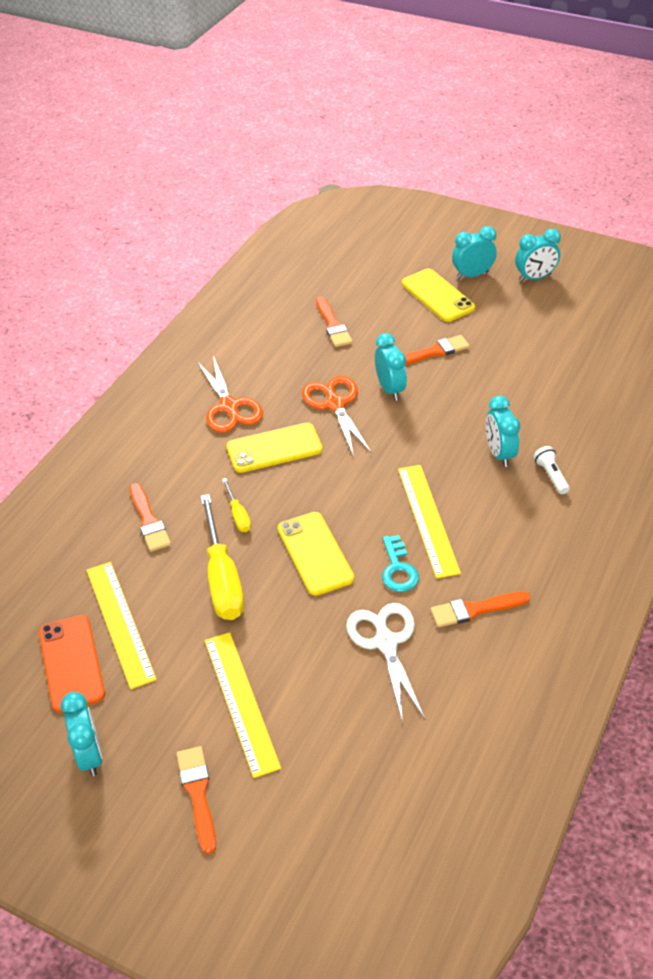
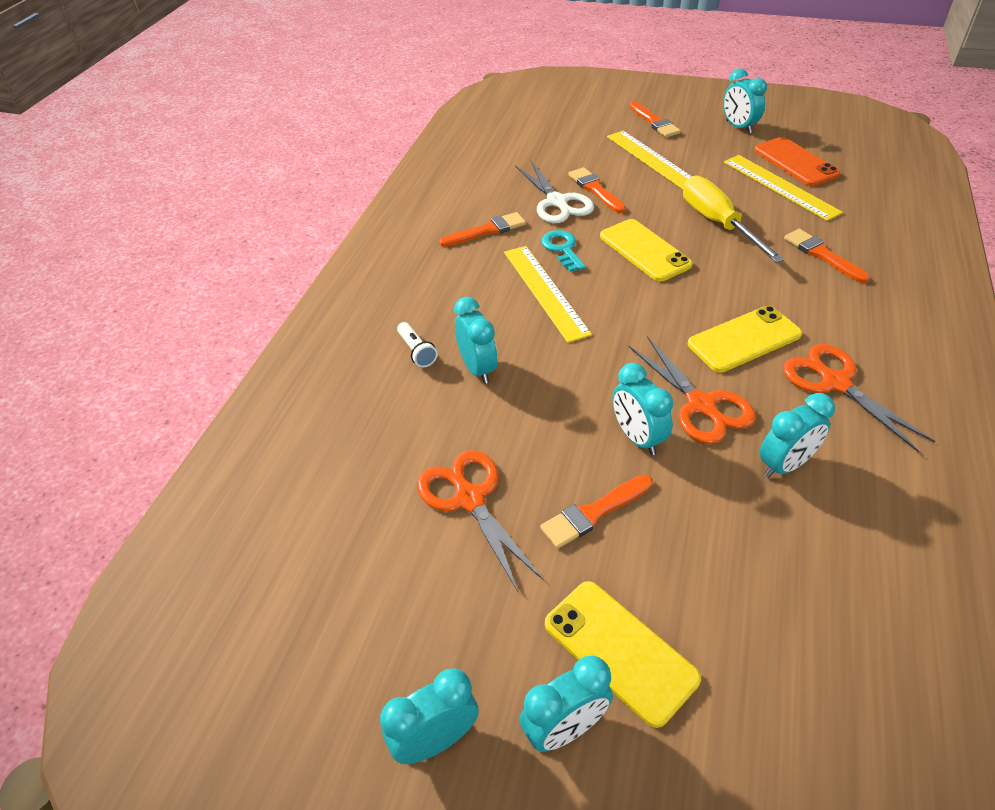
camera: 170 degrees right, 0 degrees up
yellow screwdriver [222,478,251,532] -> none
orange brush [316,297,352,347] -> orange brush moved to [568,167,626,213]
none -> orange scissors [417,450,544,592]
none -> turquoise clock [759,393,835,478]

